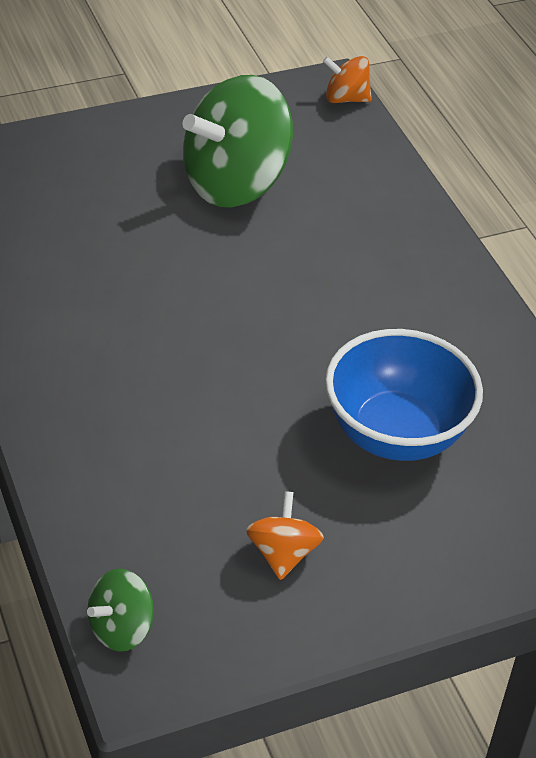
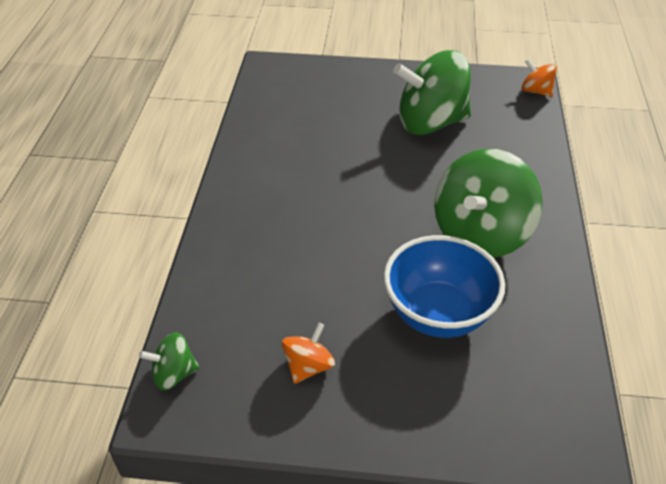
camera: 30 degrees right, 0 degrees up
none -> green spinning top [434,149,543,258]

